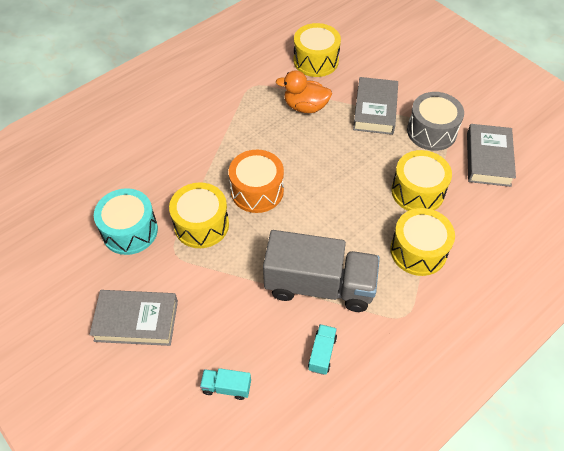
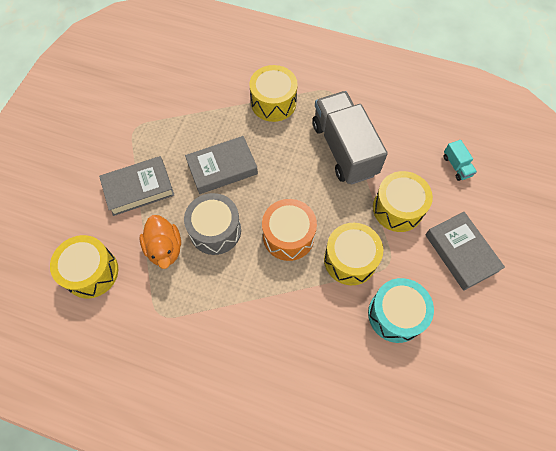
camera: 120 degrees left, 10 degrees up
turquoise truck [308,324,337,375] -> none
yellow drum [391,150,452,211] -> yellow drum moved to [373,171,433,232]
grey drum [407,92,464,151] -> grey drum moved to [184,193,241,255]
grey book [467,124,516,187] -> grey book moved to [185,136,258,194]

